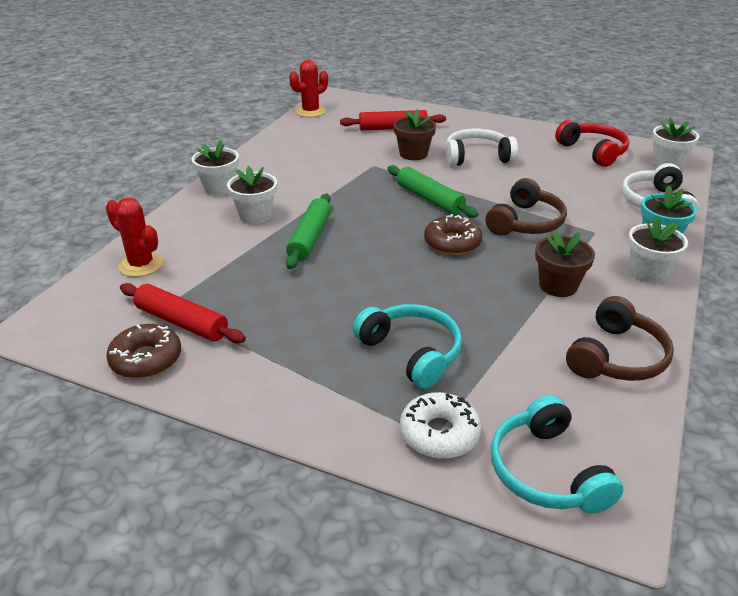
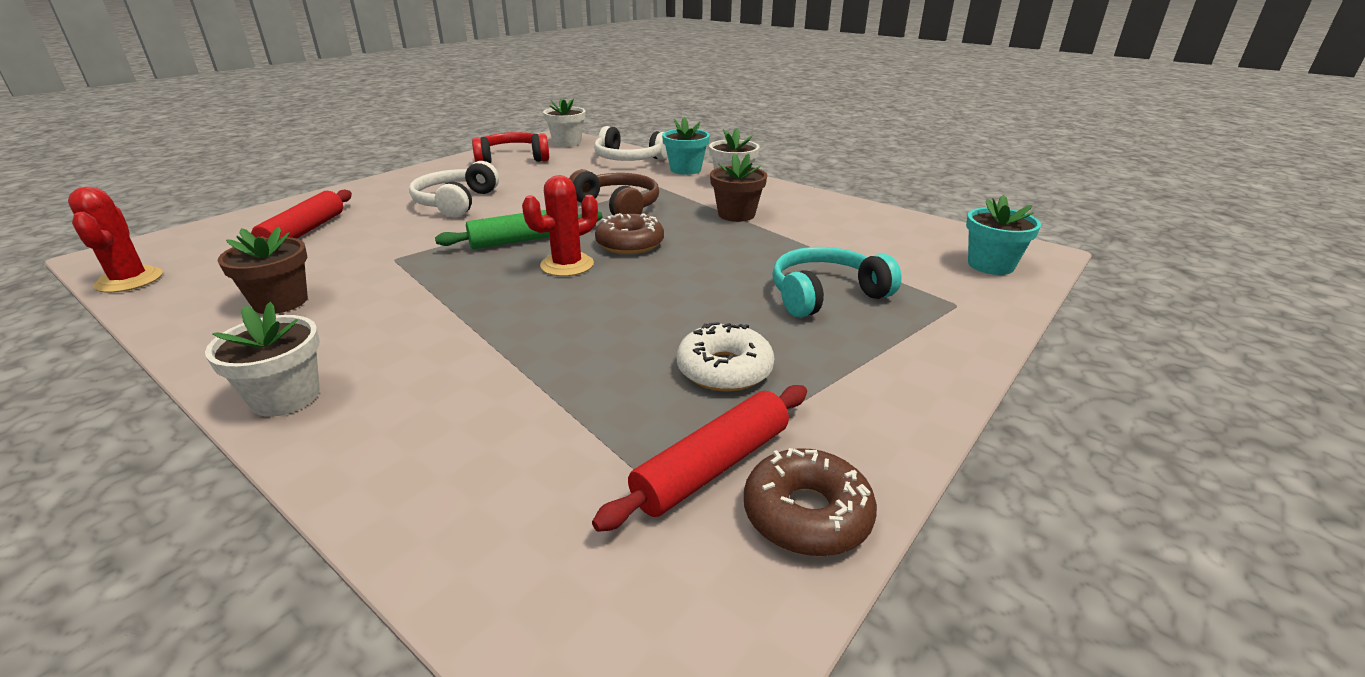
camera: 75 degrees left, 5 degrees down
red cactus [106,198,163,277] -> red cactus moved to [522,175,598,276]
white flower pot [227,166,277,224] -> none
green rolling pin [286,194,331,269] -> none
brown flower pot [393,109,436,160] -> brown flower pot moved to [218,227,308,314]
white donut [400,392,481,459] -> white donut moved to [677,322,774,392]
turquoise headphones [491,395,624,513] -> turquoise flower pot [966,195,1041,275]
brown headphones [566,296,674,381] -> none

